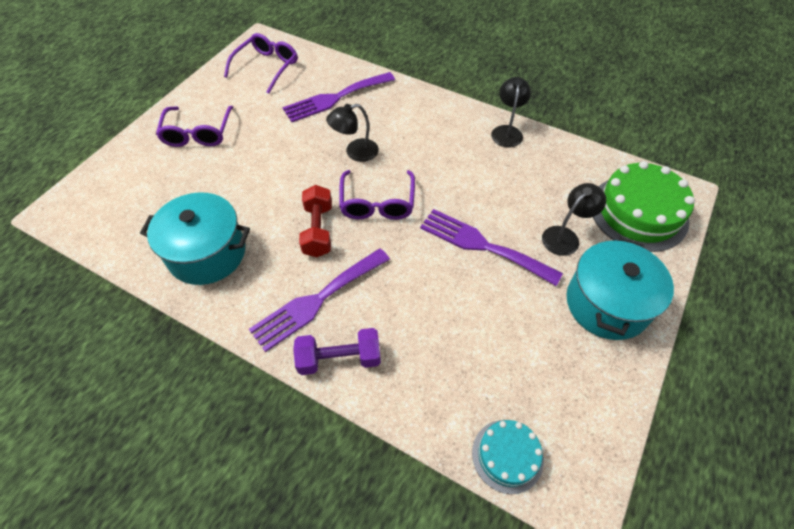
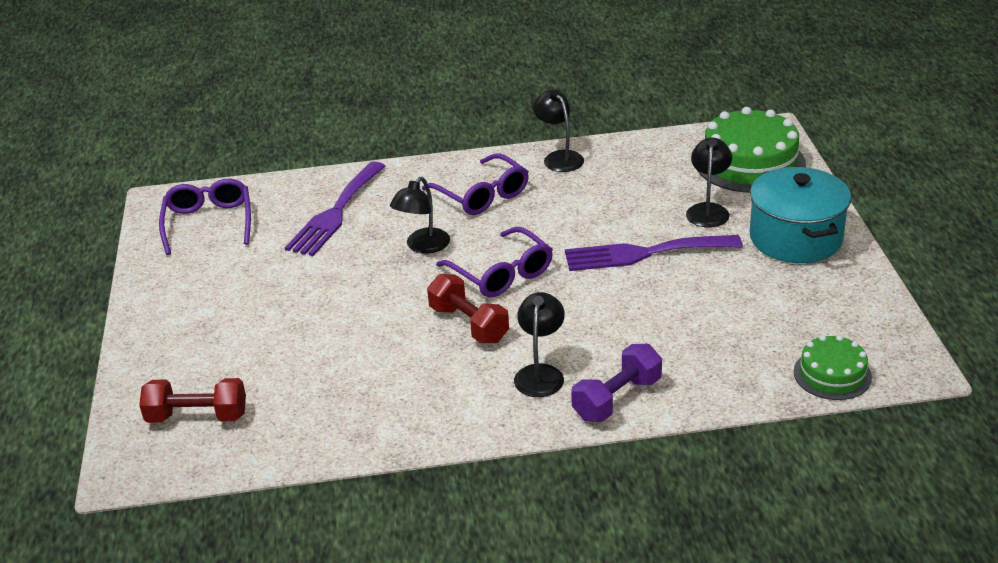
camera: 35 degrees left, 20 degrees down
turquoise pot [140,192,250,285] -> none
purple glasses [156,106,234,147] -> purple glasses moved to [422,153,529,215]
purple fork [249,248,390,352] -> black lamp [514,292,565,397]
turquoise cake [472,420,544,494] -> green cake [794,335,872,400]
none -> red dumbbell [139,378,246,423]

